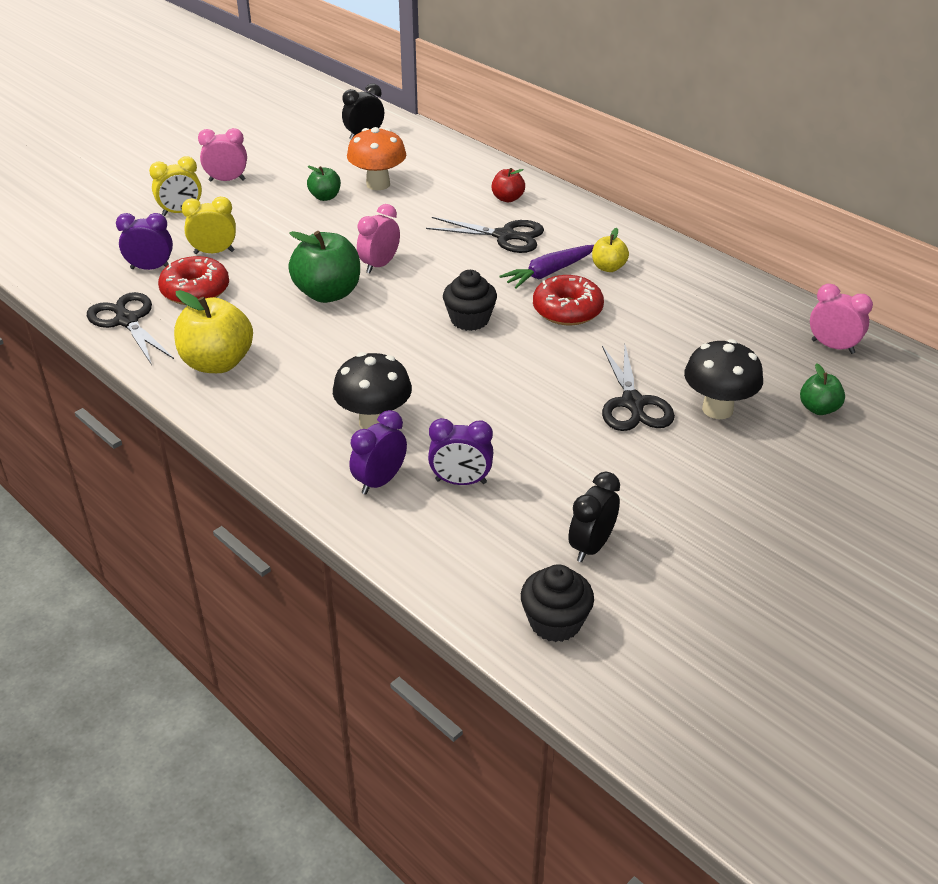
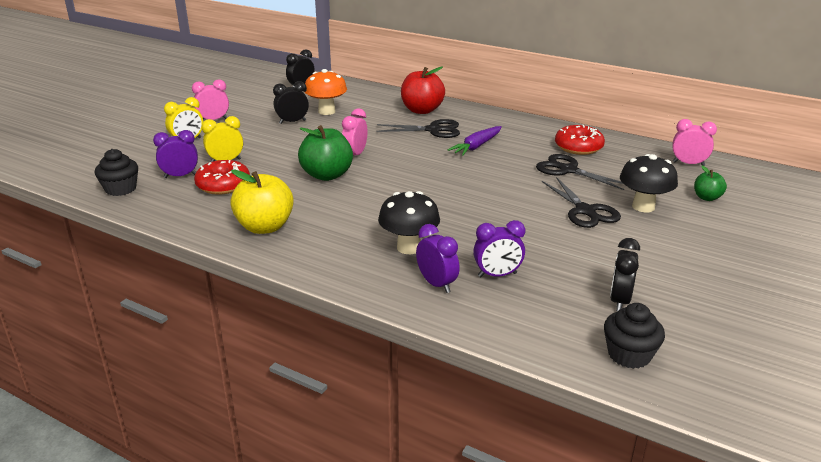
camera: 15 degrees left, 10 degrees down
black scissors [87,292,174,365] -> black scissors moved to [536,154,624,190]
green apple [307,166,341,201] -> black clock [273,81,309,124]
purple clock [349,410,407,495] -> purple clock turned 120 degrees clockwise [416,224,460,293]
black cupcake [443,270,497,331] -> black cupcake moved to [95,149,138,196]
red apple [492,168,525,202] -> red apple [401,67,445,114], size x1.87
red donut [533,275,604,325] -> red donut moved to [555,125,605,155]
yellow apple [592,228,629,272] -> none

